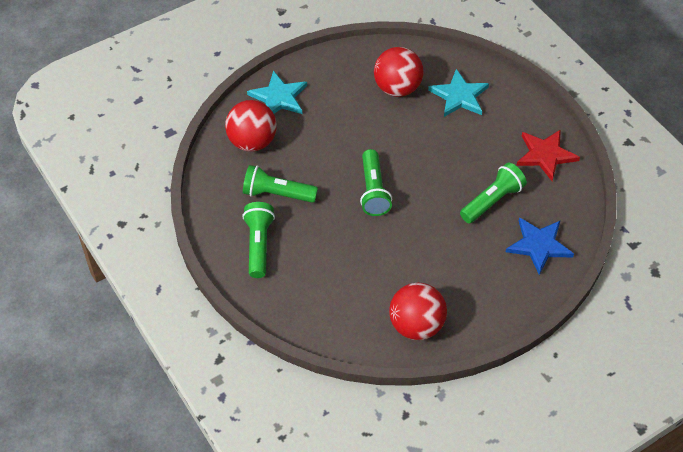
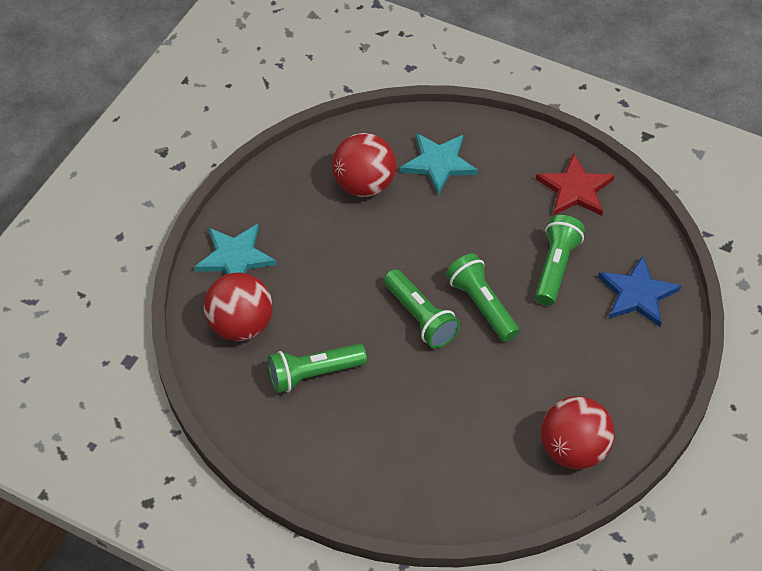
camera: 30 degrees left, 0 degrees up
green flashlight [242,202,275,278] -> green flashlight moved to [446,253,519,342]

